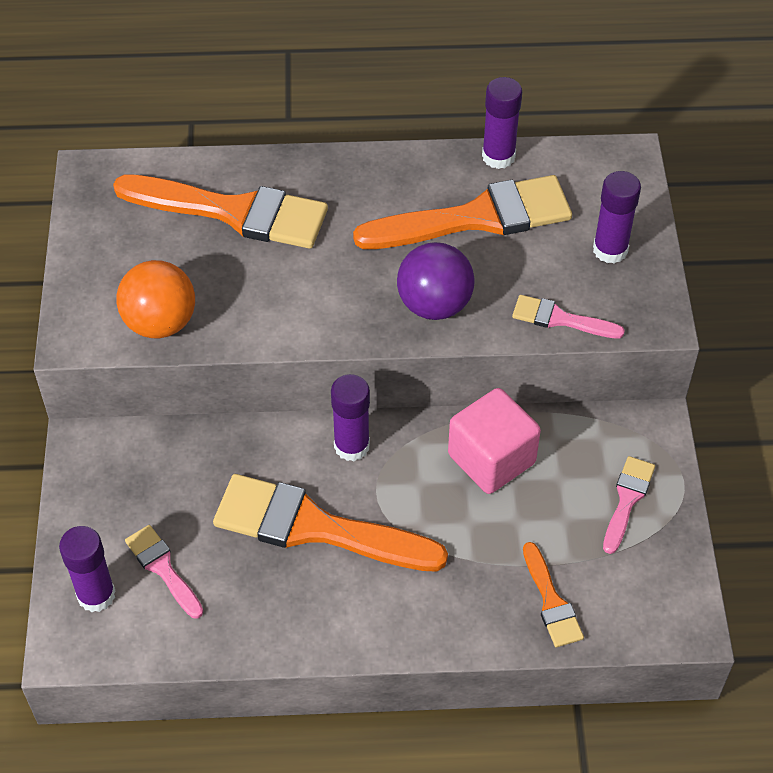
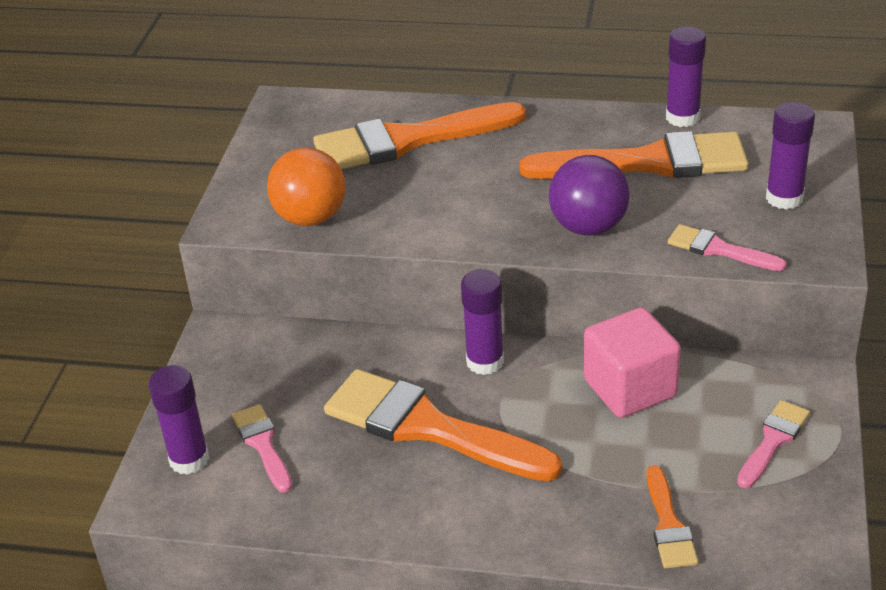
camera: 15 degrees right, 15 degrees down
orange brush [113,175,328,249] -> orange brush turned 135 degrees clockwise [313,102,526,169]

